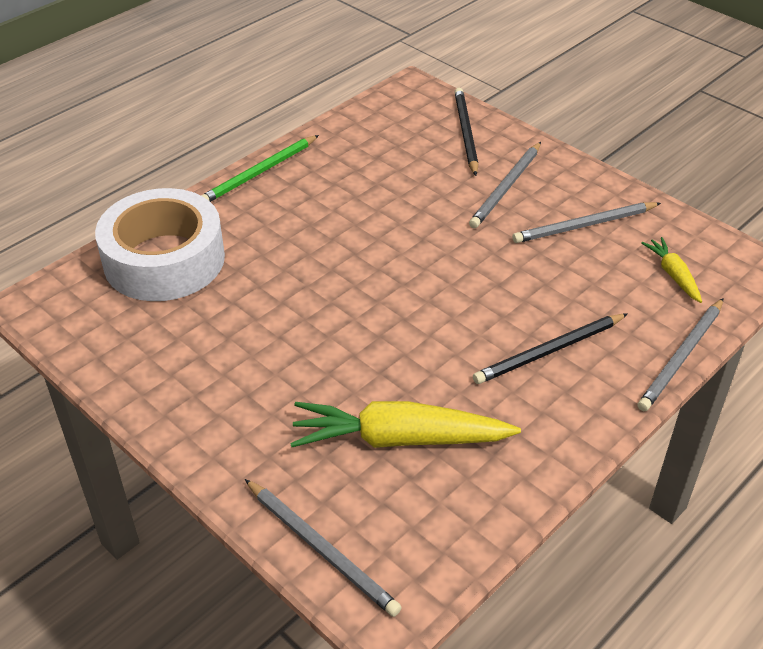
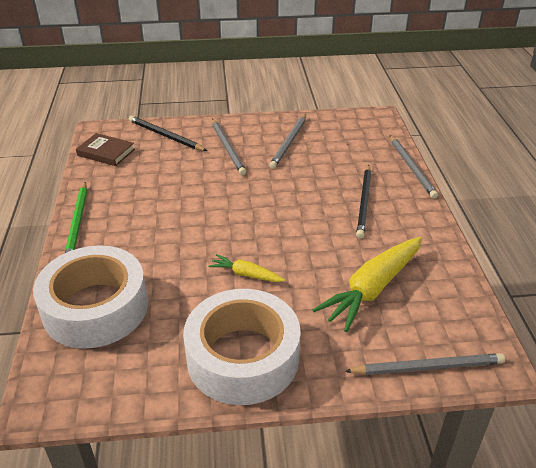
camera: 50 degrees left, 5 degrees down
yellow carrot [641,237,702,303] -> yellow carrot moved to [208,254,285,282]
none -> brown book [76,133,135,166]
none -> white tape [183,289,301,405]

